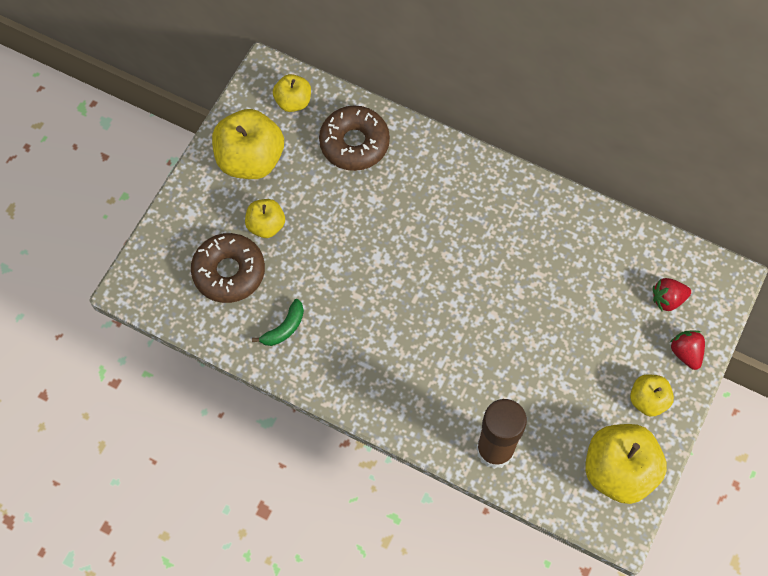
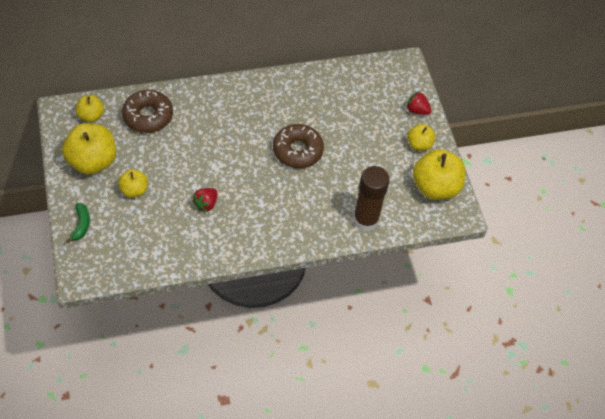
camera: 45 degrees left, 10 degrees down
brown donut [191,233,265,303] -> brown donut moved to [273,124,324,168]
green banana [252,299,304,346] -> green banana moved to [67,203,90,243]
red strawberry [653,278,691,311] -> red strawberry moved to [192,188,218,212]

